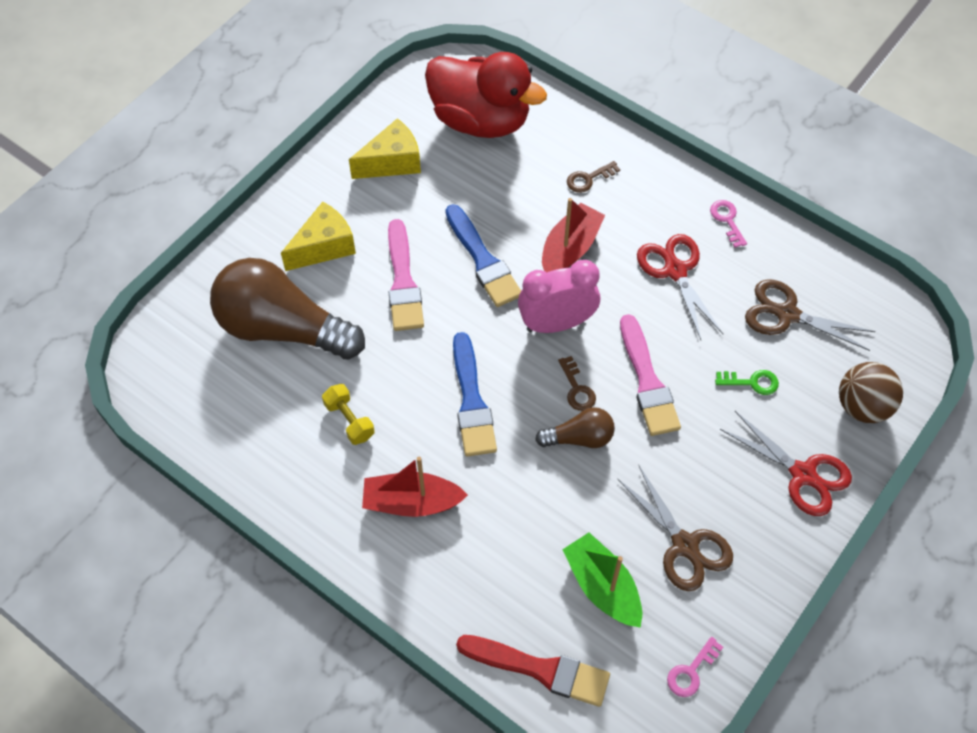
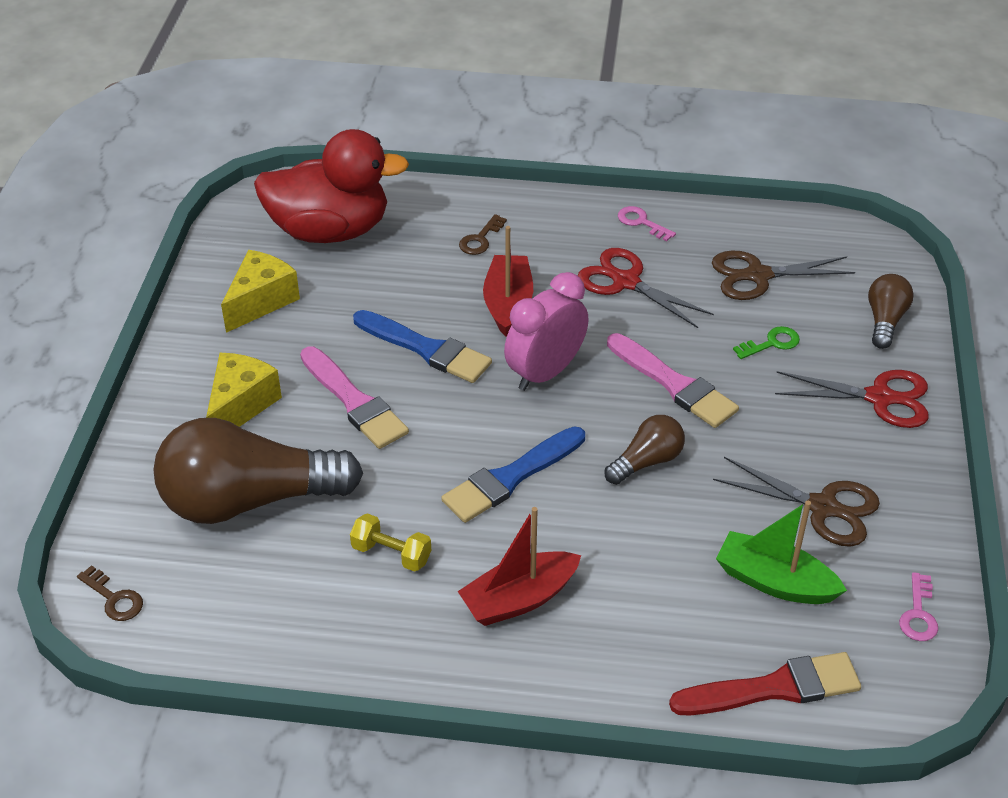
camera: 30 degrees left, 15 degrees down
blue brush [453,332,497,457] -> blue brush turned 90 degrees clockwise [441,427,585,523]
brown key [558,356,596,411] -> brown key moved to [77,565,143,621]
brown ball [839,362,903,423] -> brown light bulb [868,274,914,349]

